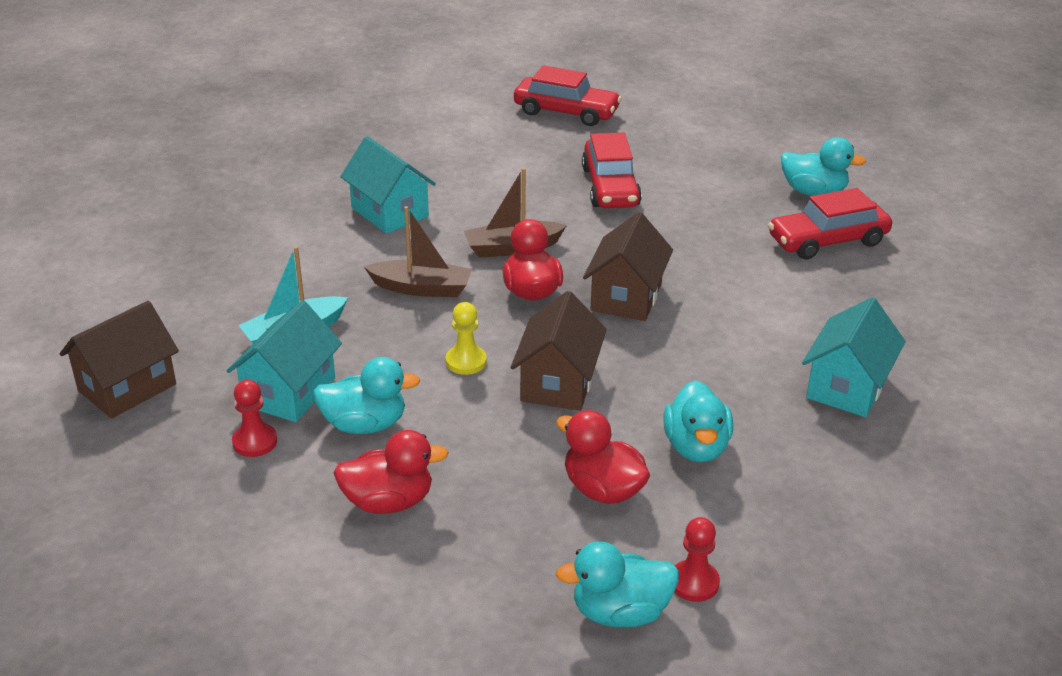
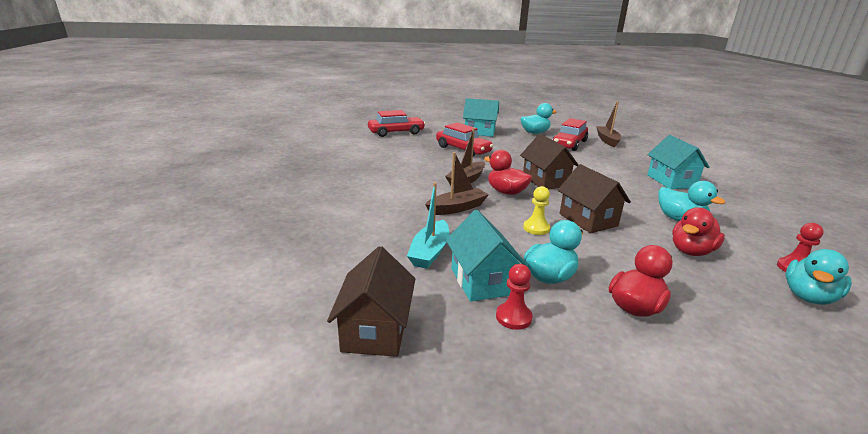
camera: 40 degrees left, 10 degrees down
turquoise house [340,136,436,234] -> turquoise house moved to [463,98,499,137]
red duck [556,410,650,504] -> red duck turned 45 degrees counterclockwise [672,207,725,256]
none -> brown boat [596,101,621,147]

